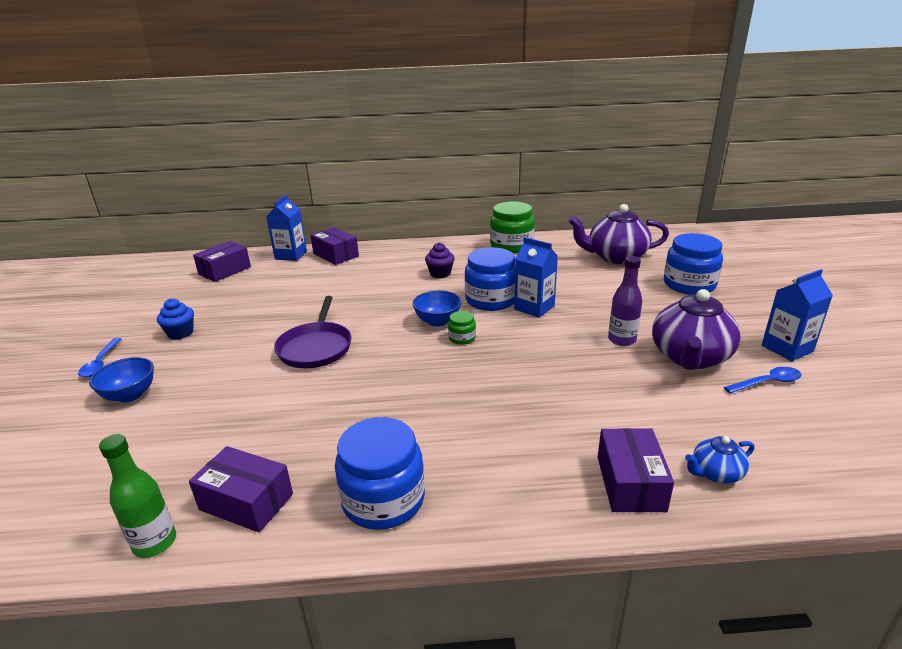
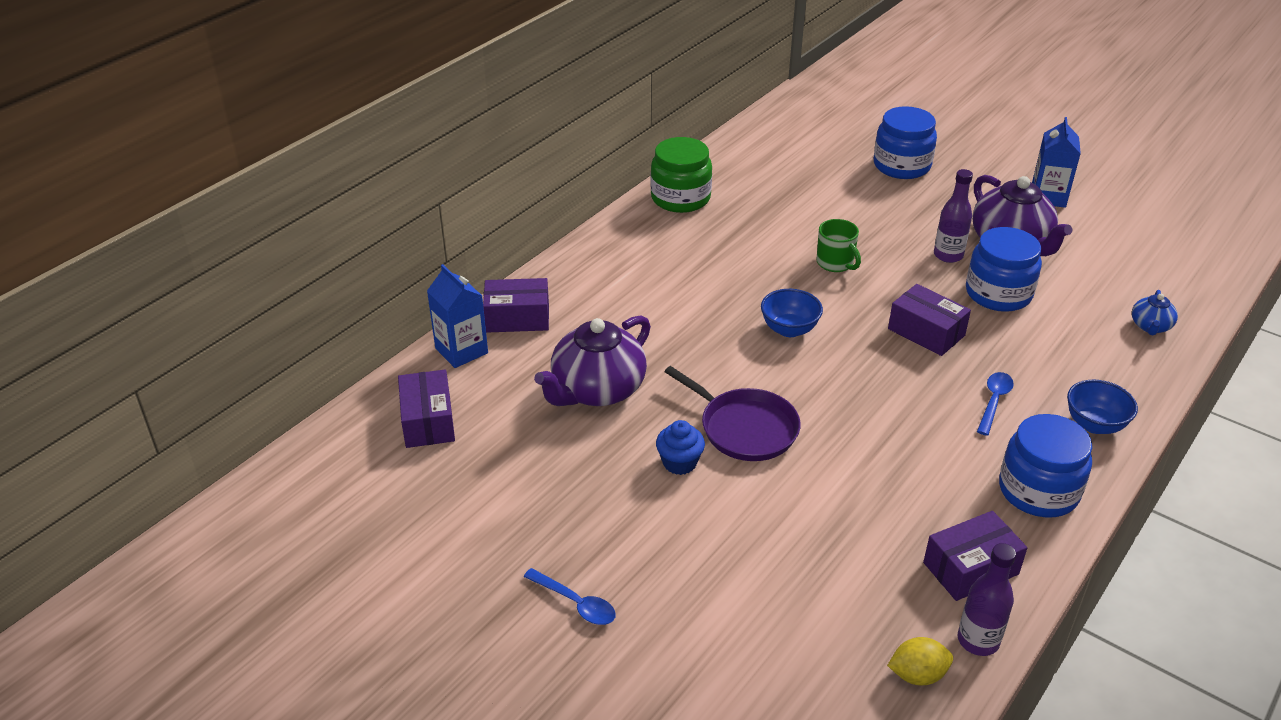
camera: 50 degrees left, 10 degrees up
blue bowl [89,357,154,403] -> blue bowl moved to [1067,380,1138,434]
green bottle [99,434,176,558] -> purple bottle [958,543,1016,656]
blue cupcake [157,298,194,340] -> blue cupcake moved to [656,420,705,475]
purple cupcake [425,243,455,278] -> none
green jar [448,311,476,345] -> none
blue jar [465,247,515,311] -> blue jar moved to [966,227,1042,312]
blue carton [514,237,558,318] -> green mug [816,219,861,272]
purple teapot [568,204,669,264] -> purple teapot moved to [534,315,651,406]
purple box [598,428,674,513] -> purple box moved to [888,284,971,356]
blue spoon [724,367,801,393] -> blue spoon moved to [977,372,1014,436]
none -> yellow lemon [887,637,953,685]

